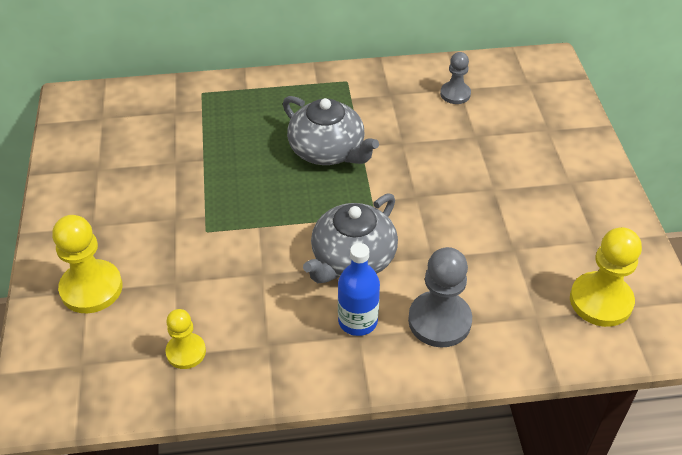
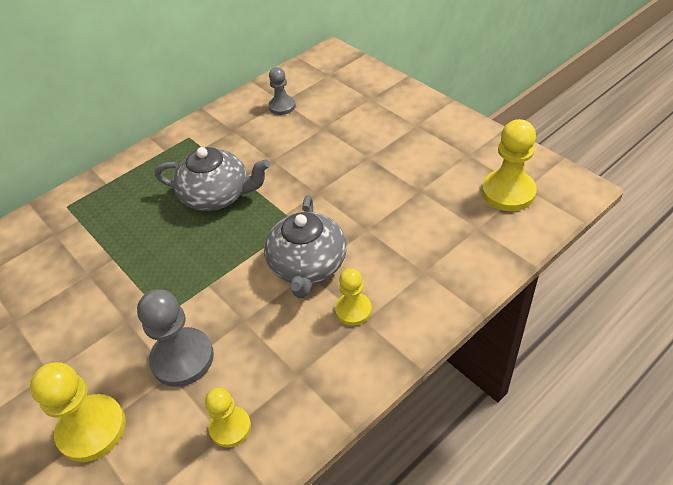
camera: 30 degrees left, 0 degrees up
blue bottle [338,243,380,336] -> yellow pawn [335,268,372,326]
grey pawn [408,247,472,348] -> grey pawn moved to [137,289,214,387]

